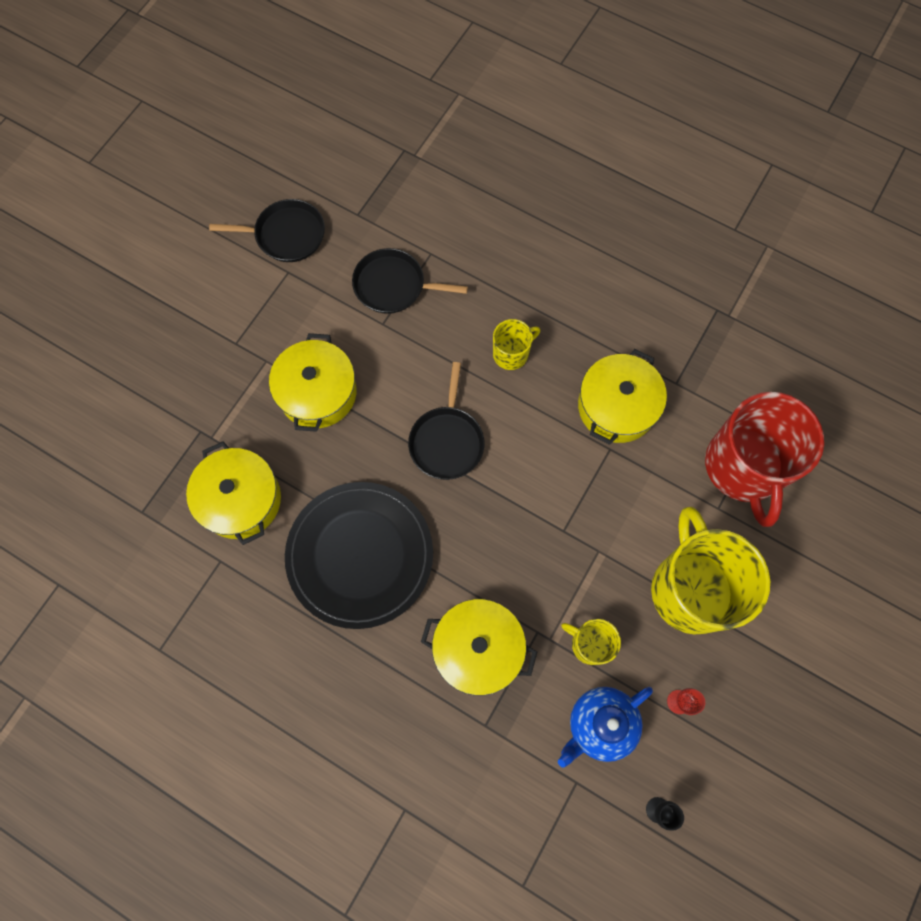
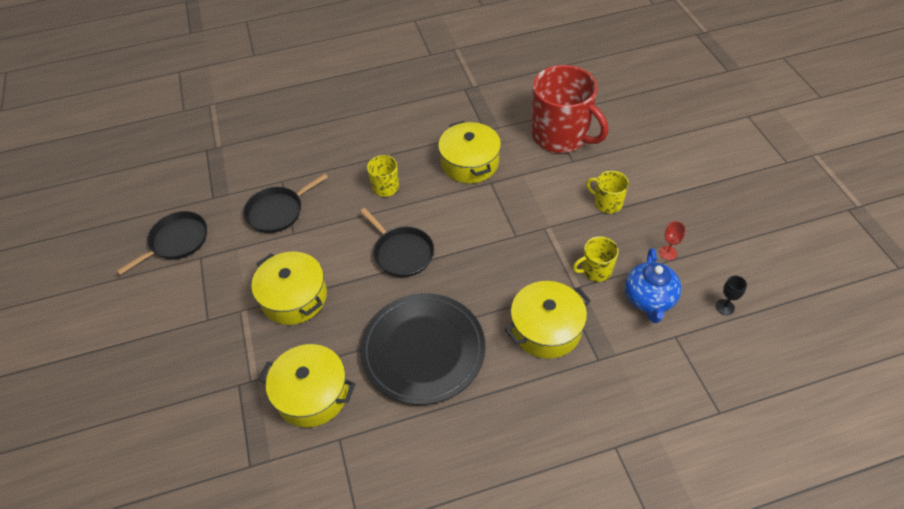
camera: 45 degrees left, 20 degrees down
yellow mug [651,507,770,634] -> yellow mug [586,171,629,213], size x0.47

